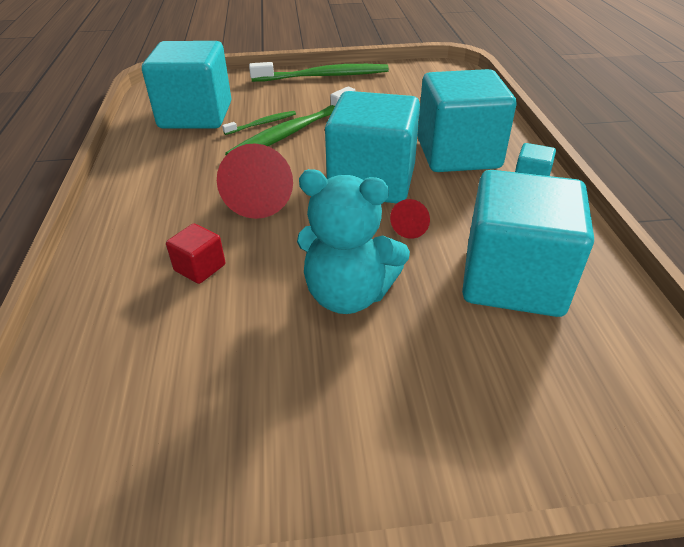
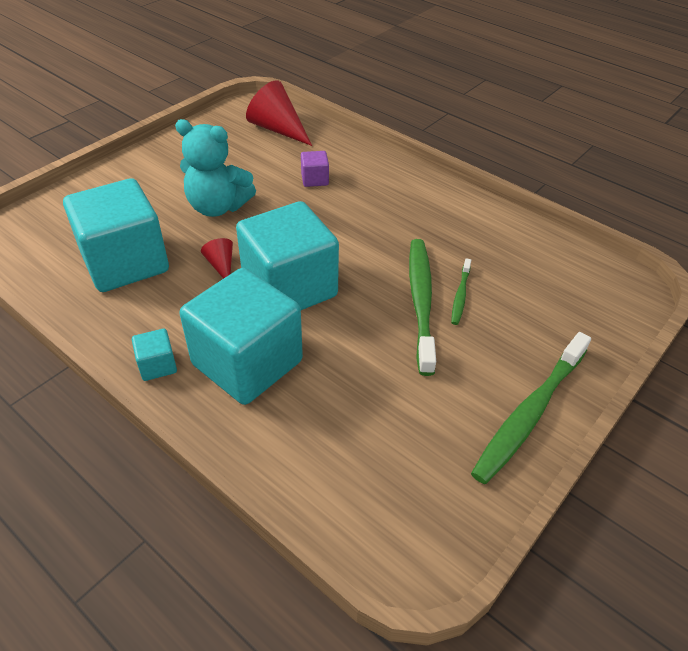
camera: 135 degrees right, 5 degrees up
turquoise cube [142,41,231,129] -> none
red cube [166,223,225,284] -> purple cube [301,151,329,187]
red cone [217,144,293,219] -> red cone moved to [246,80,312,146]
turquoise teddy bear [297,169,410,314] -> turquoise teddy bear turned 135 degrees counterclockwise [175,119,256,217]

